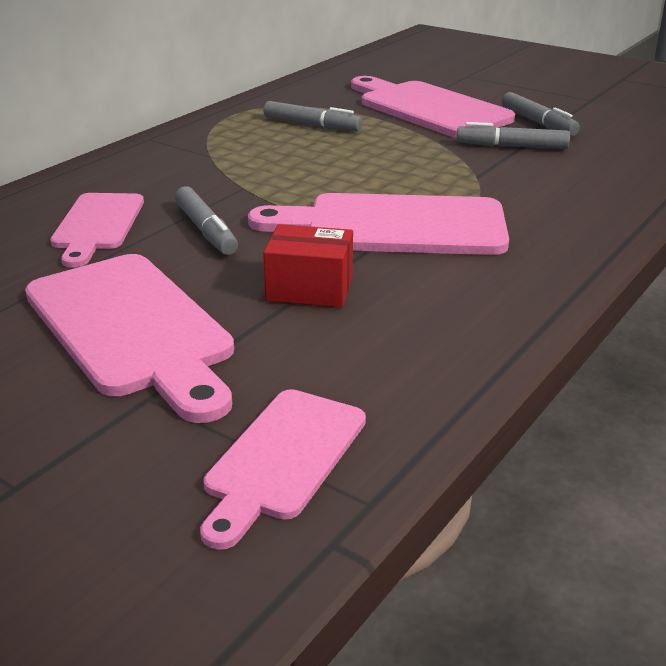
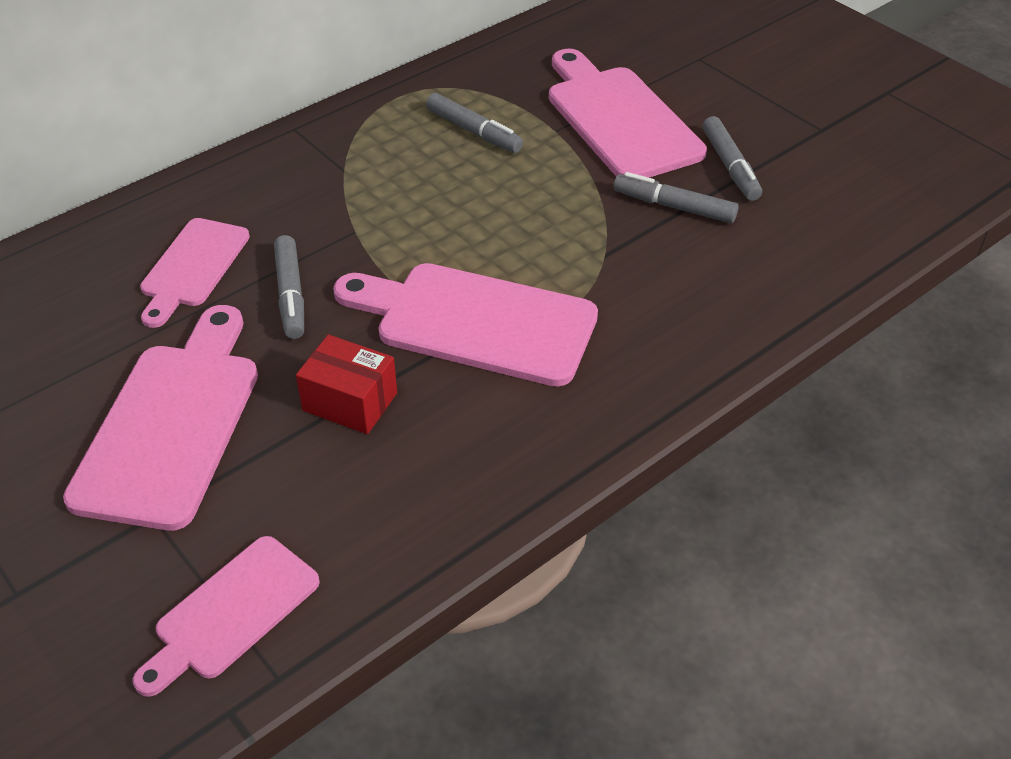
camera: 15 degrees right, 15 degrees up
pink cutting board [25,254,234,423] -> pink cutting board turned 150 degrees counterclockwise [63,305,258,530]

